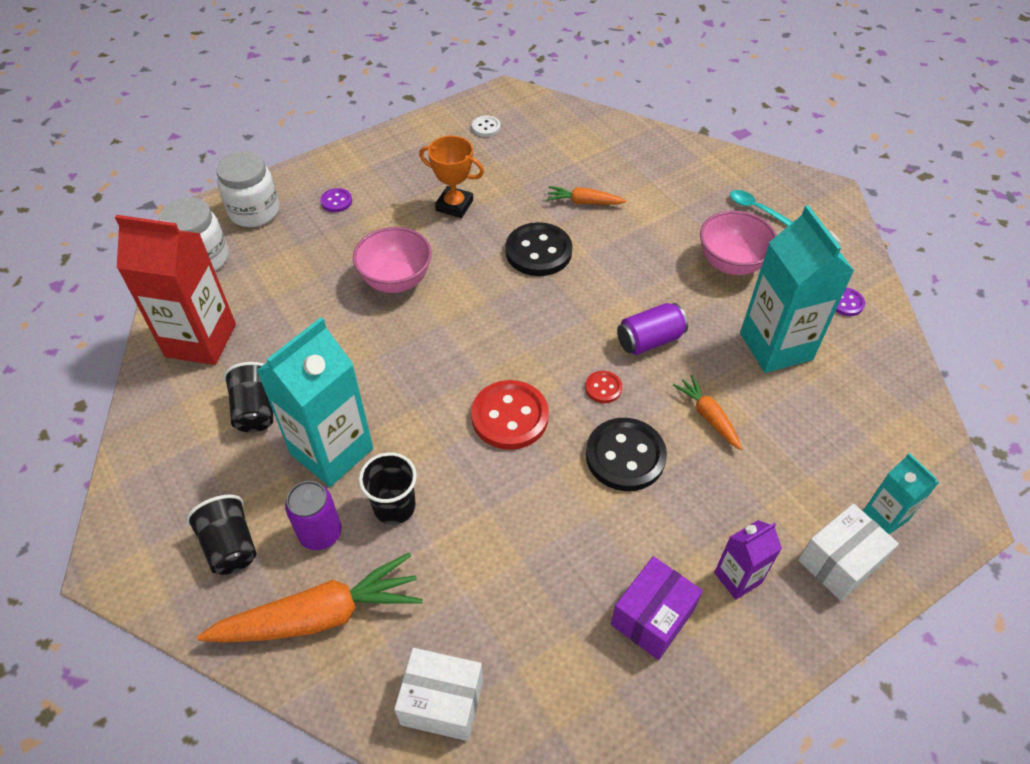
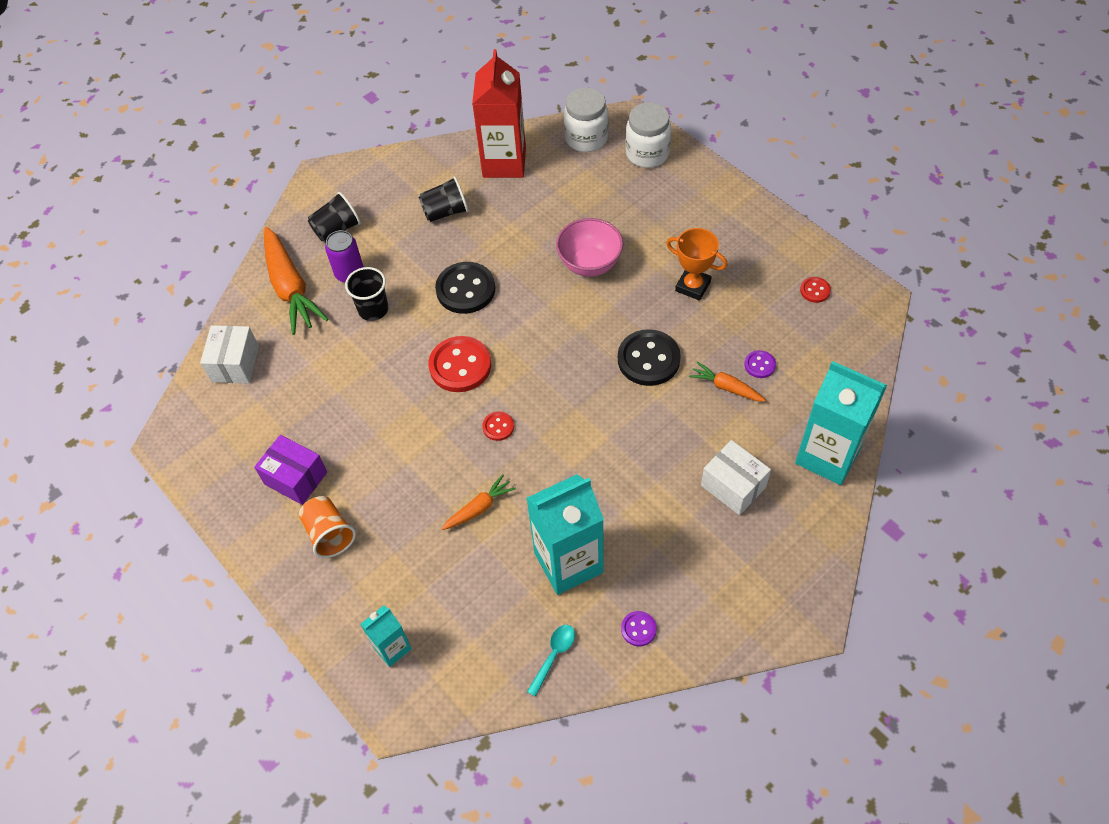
camera: 85 degrees right, 5 degrees up
turquoise carton [256,317,373,487] -> turquoise carton moved to [795,361,887,485]
purple button [320,188,352,212] -> purple button moved to [744,350,776,378]
orange trophy [419,136,484,218] -> orange trophy turned 75 degrees counterclockwise [666,228,728,301]
white button [472,116,501,137] -> red button [800,277,831,303]
orange carrot [547,186,626,204] -> orange carrot turned 60 degrees counterclockwise [689,361,766,402]
black button [586,418,667,491] -> black button moved to [435,262,495,314]
purple can [617,303,688,355] -> none
pink bowl [700,211,777,275] -> none
purple carton [714,520,782,600] -> orange cup [299,496,356,558]
turquoise spoon [730,190,793,226] -> turquoise spoon moved to [527,625,575,697]
white box [798,503,899,601] -> white box moved to [701,440,771,515]

